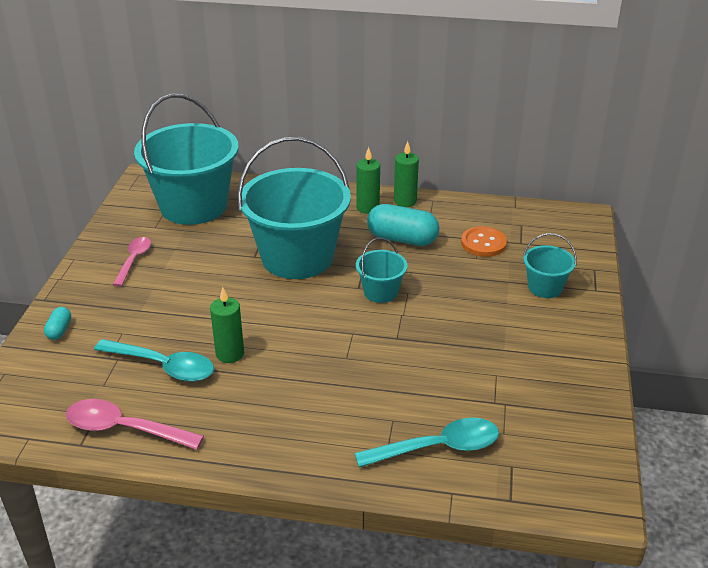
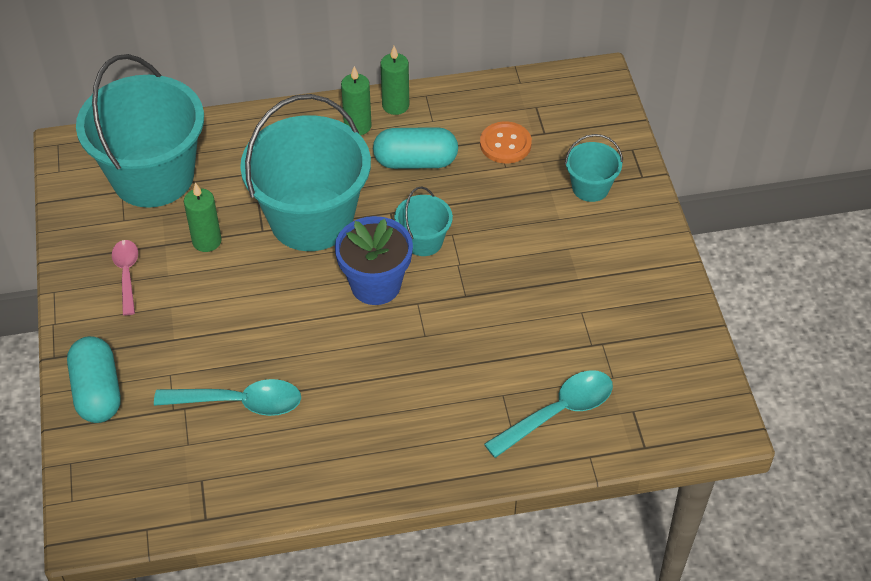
camera: 20 degrees left, 15 degrees up
turquoise capsule [44,307,71,340] -> turquoise capsule [67,336,120,423], size x2.04
pink spoon [66,399,204,450] -> none
green candle [210,287,244,363] -> green candle moved to [184,182,222,252]
none -> blue flower pot [335,216,413,305]

